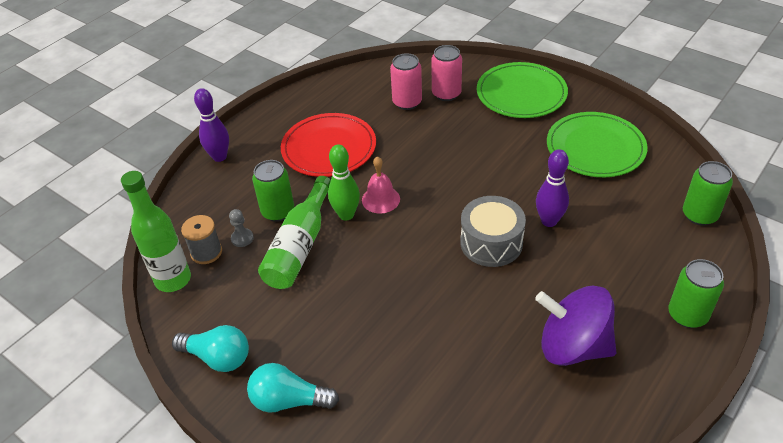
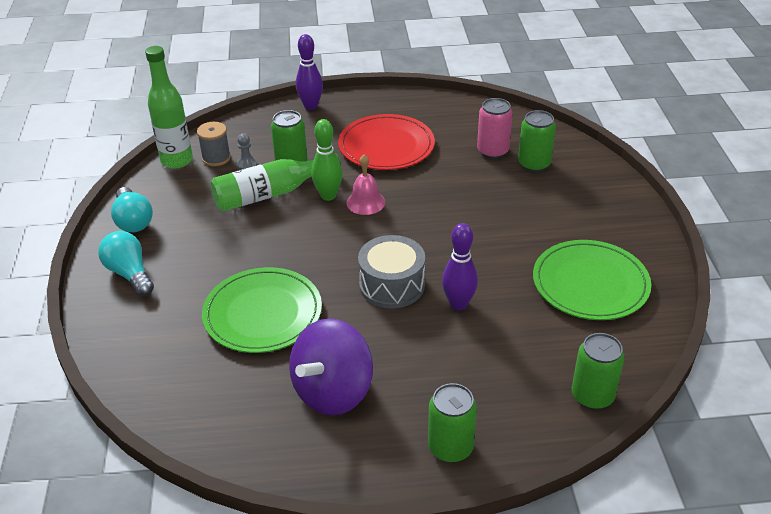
camera: 45 degrees right, 5 degrees down
pink can [431,45,462,101] -> green can [518,110,556,172]
green plate [477,62,568,118] -> green plate moved to [202,267,322,353]
purple spinning top [535,286,616,366] -> purple spinning top turned 120 degrees counterclockwise [289,318,373,415]

